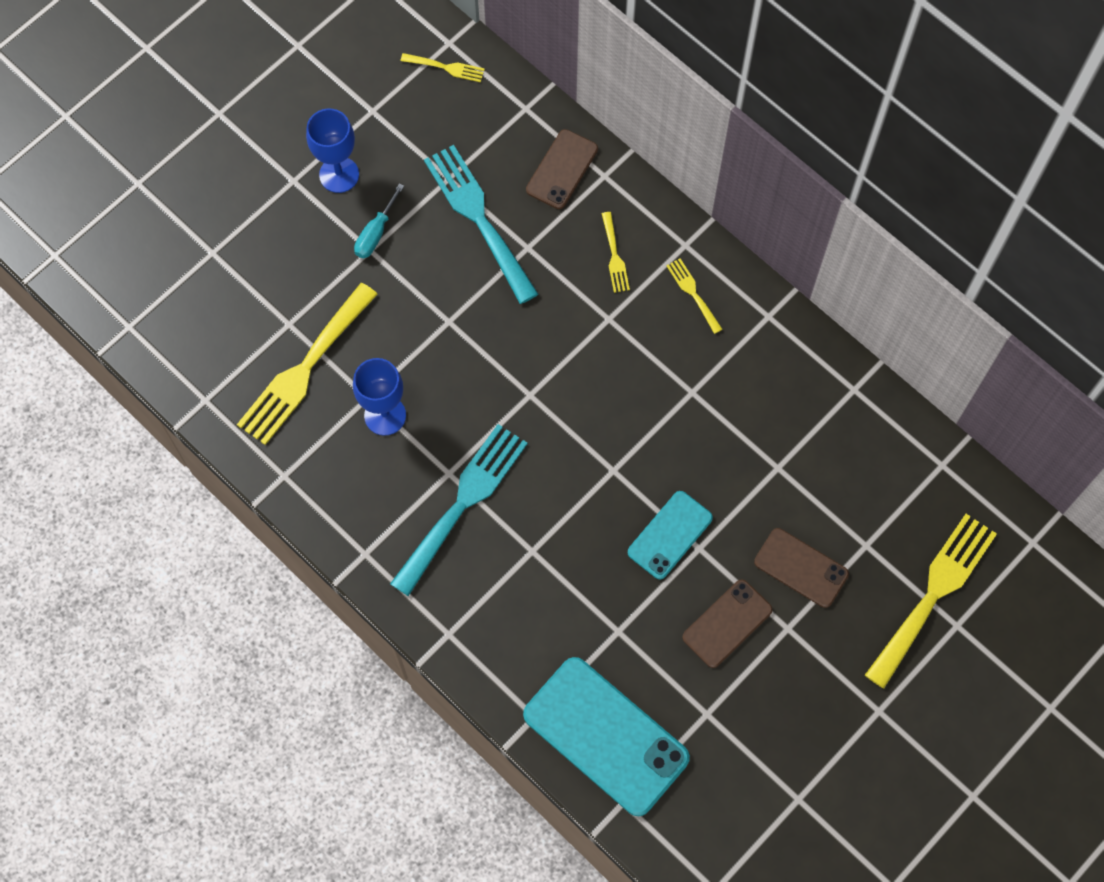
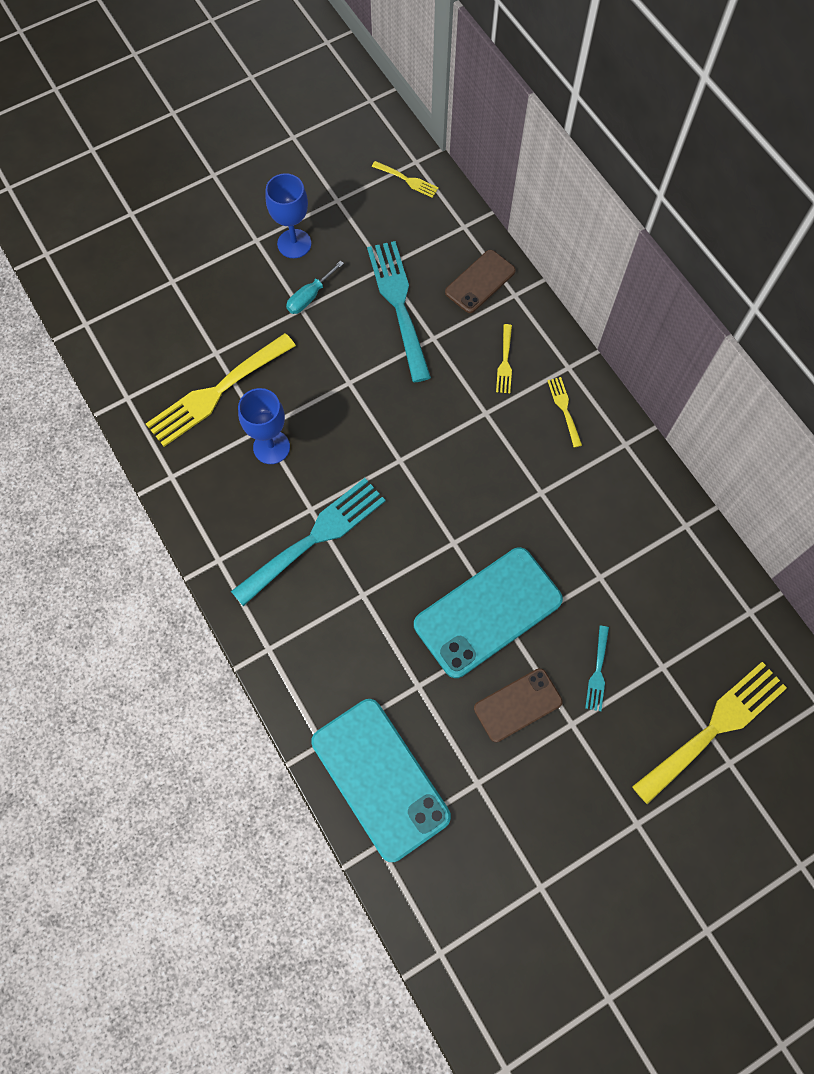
camera: 15 degrees right, 0 degrees up
turquoise phone [628,491,713,579] -> turquoise phone [414,547,563,678], size x1.76
brown phone [754,528,849,608] -> turquoise fork [585,626,609,711]

